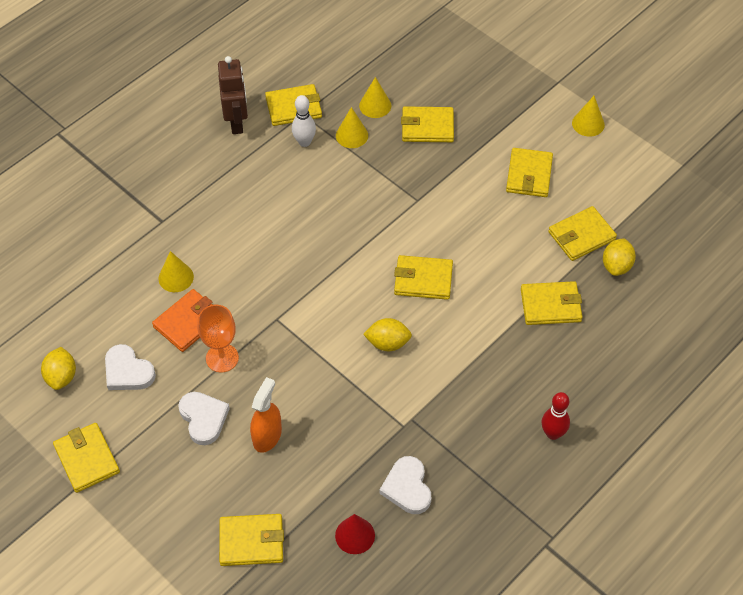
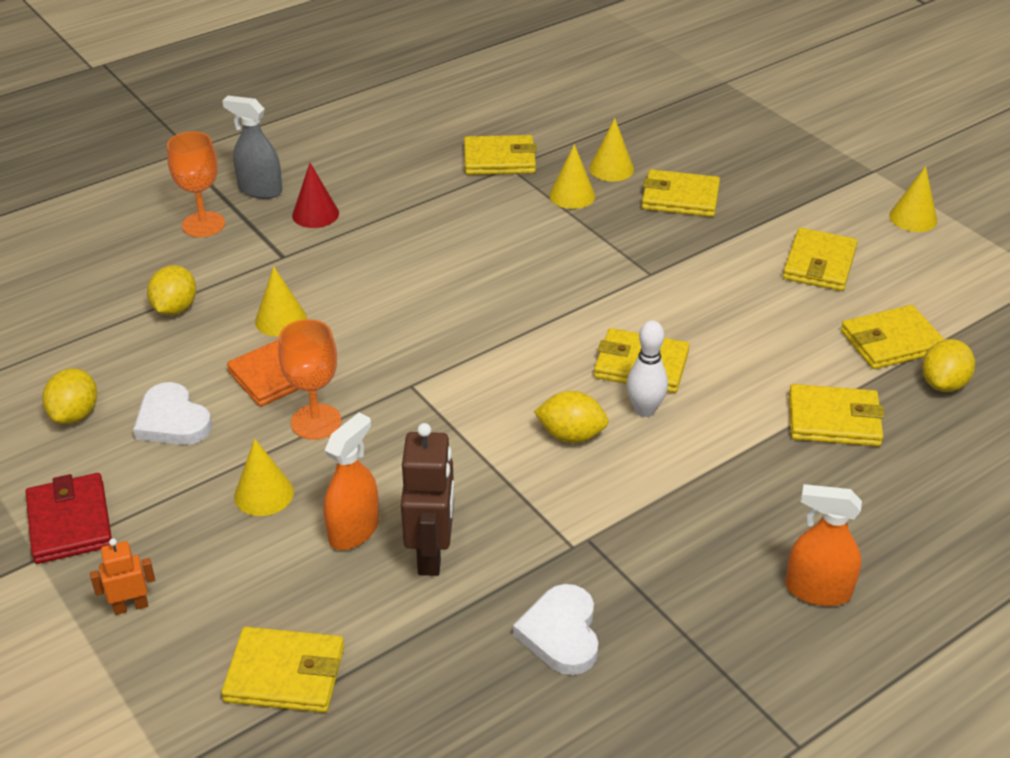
camera: 10 degrees right, 15 degrees down
yellow wallet [53,423,120,493] -> red wallet [26,473,112,564]
white heart [178,392,230,445] -> yellow cone [234,439,294,516]
brown robot [218,56,248,134] -> brown robot moved to [401,423,454,576]
white bowling pin [292,95,316,147] -> white bowling pin moved to [627,320,668,417]
red cone [335,514,375,554] -> red cone moved to [292,163,339,228]
red bowling pin [542,392,570,440] -> orange spray bottle [785,484,862,606]
none -> orange robot [90,538,155,615]
none -> yellow lemon [147,265,196,315]
none -> orange goblet [167,131,225,237]
none -> grey spray bottle [222,96,282,199]

